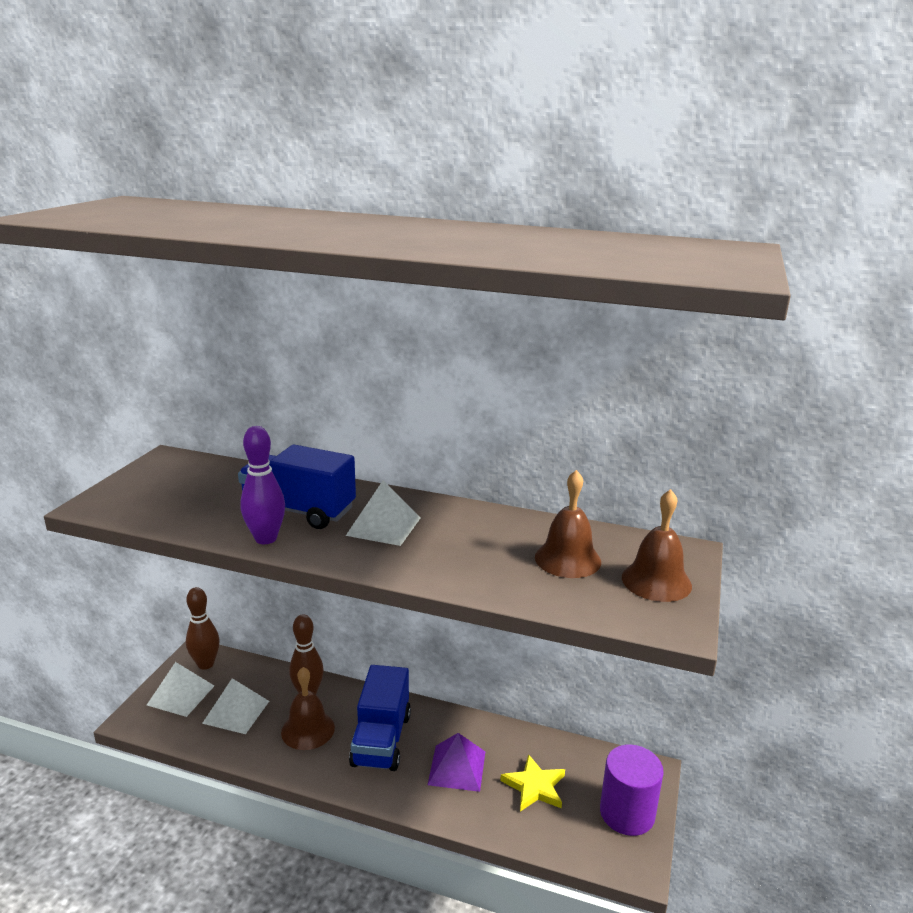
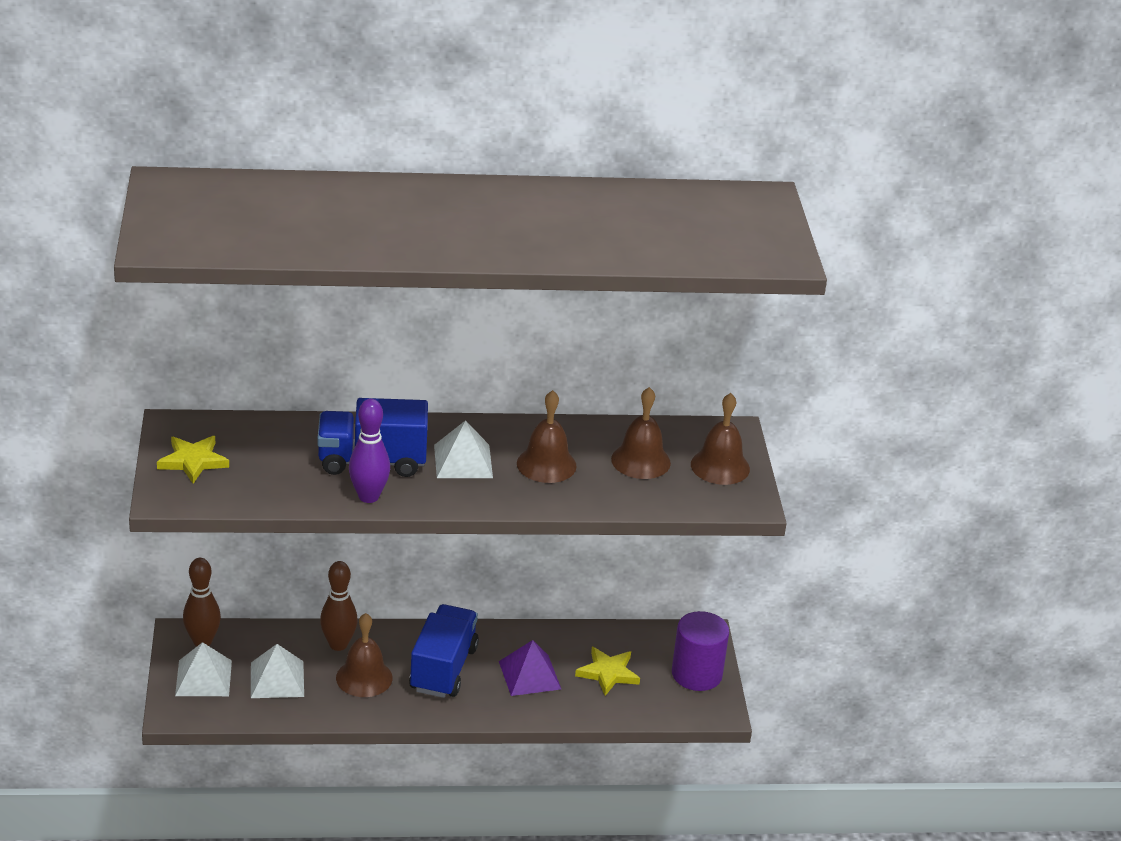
camera: 25 degrees left, 10 degrees up
blue truck [349,665,411,771] -> blue truck turned 150 degrees counterclockwise [409,604,479,698]
none -> yellow star [157,436,229,484]
none -> brown bell [517,390,577,483]

